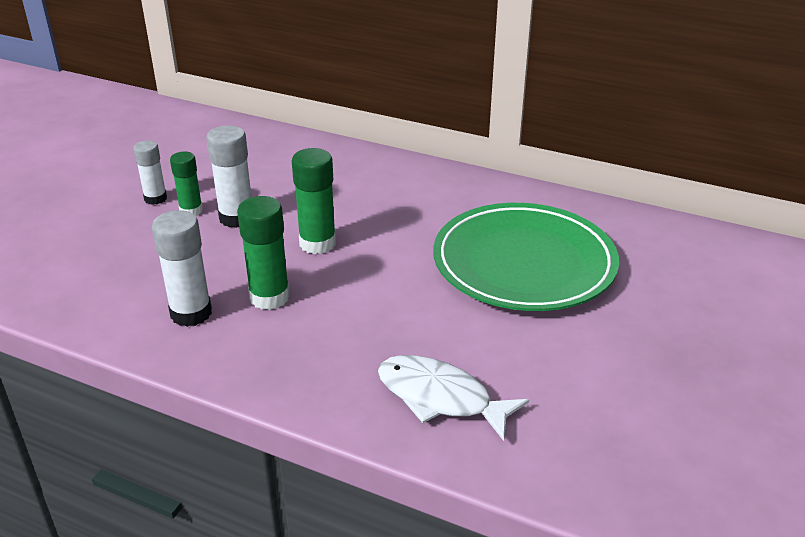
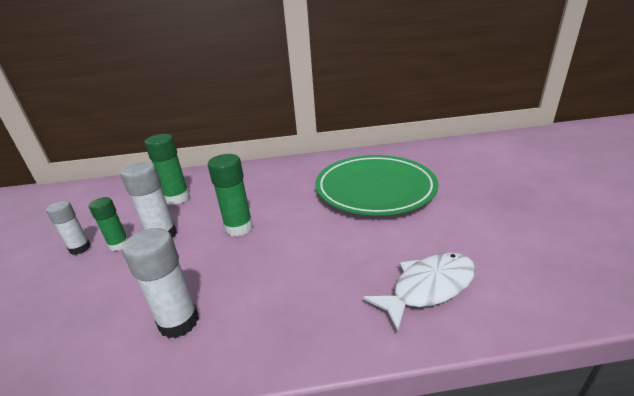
camera: 30 degrees left, 5 degrees down
green glue stick [237,196,290,310] -> green glue stick moved to [144,134,190,205]
white fish [378,355,529,441] -> white fish turned 150 degrees clockwise [363,253,475,333]

